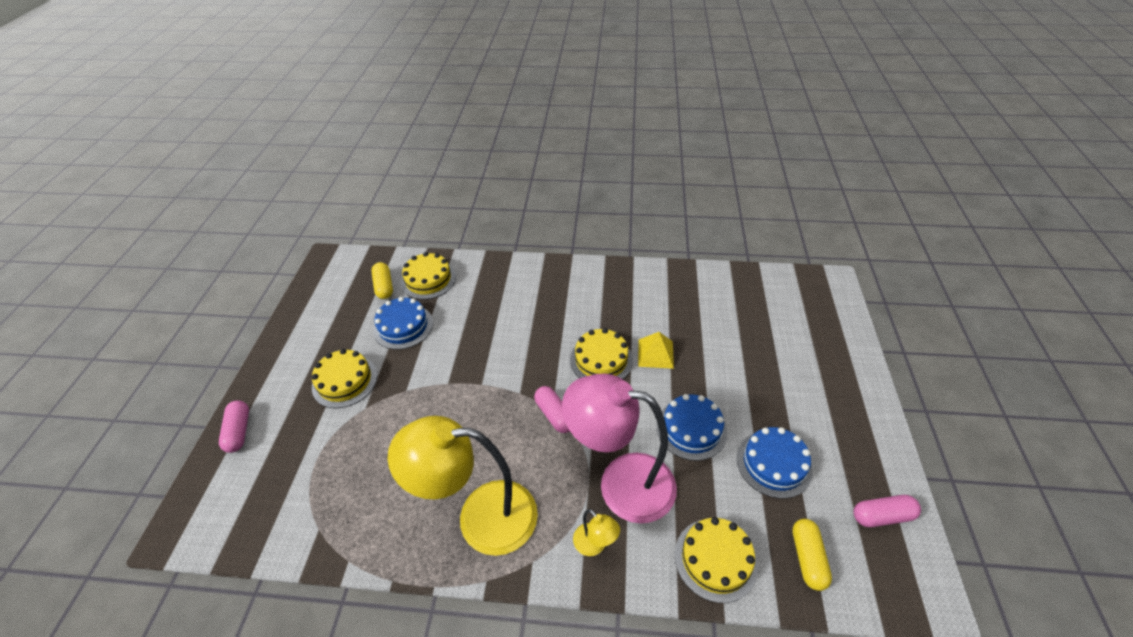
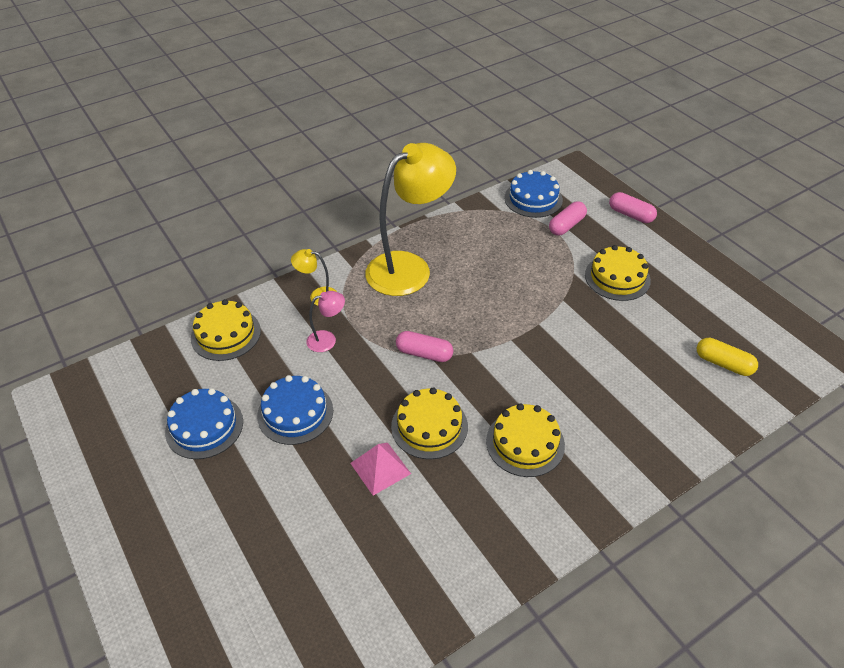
camera: 140 degrees right, 0 degrees up
blue cake [373,297,433,350] -> blue cake moved to [504,170,563,218]
yellow cake [401,252,456,300] -> yellow cake moved to [486,403,565,477]
pink lamp [562,374,677,523] -> pink lamp [306,291,345,352], size x0.42
yellow pyramid [638,332,674,369] -> pink pyramid [350,443,411,496]
yellow capsule [792,519,832,591] -> none
pink capsule [853,495,921,527] -> pink capsule moved to [549,201,587,236]

